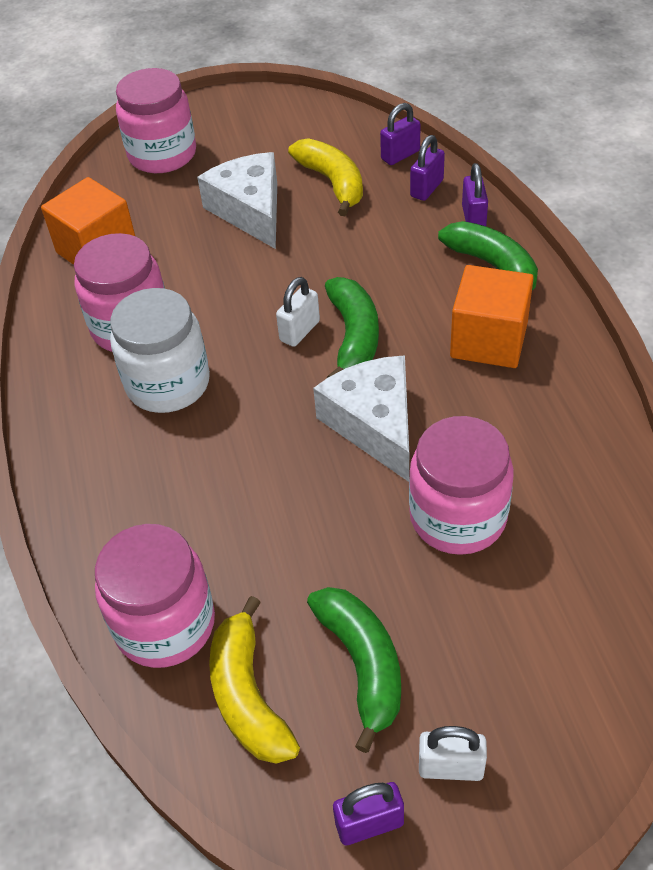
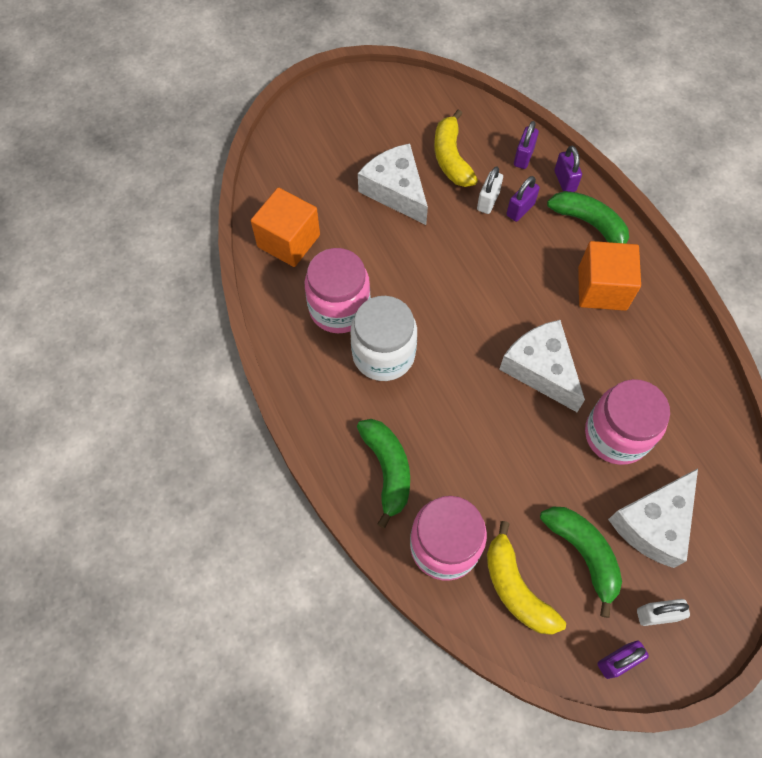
camera: 15 degrees left, 15 degrees up
pink jar [116,68,196,173] -> none
white padlock [276,277,320,347] -> white padlock moved to [477,166,503,214]
yellow banana [288,138,363,216] -> yellow banana turned 150 degrees counterclockwise [434,109,478,187]
green banana [325,277,379,378] -> green banana moved to [357,419,410,528]
purple padlock [380,103,420,165] -> purple padlock moved to [506,176,540,222]
none -> white cheese [608,468,698,568]

